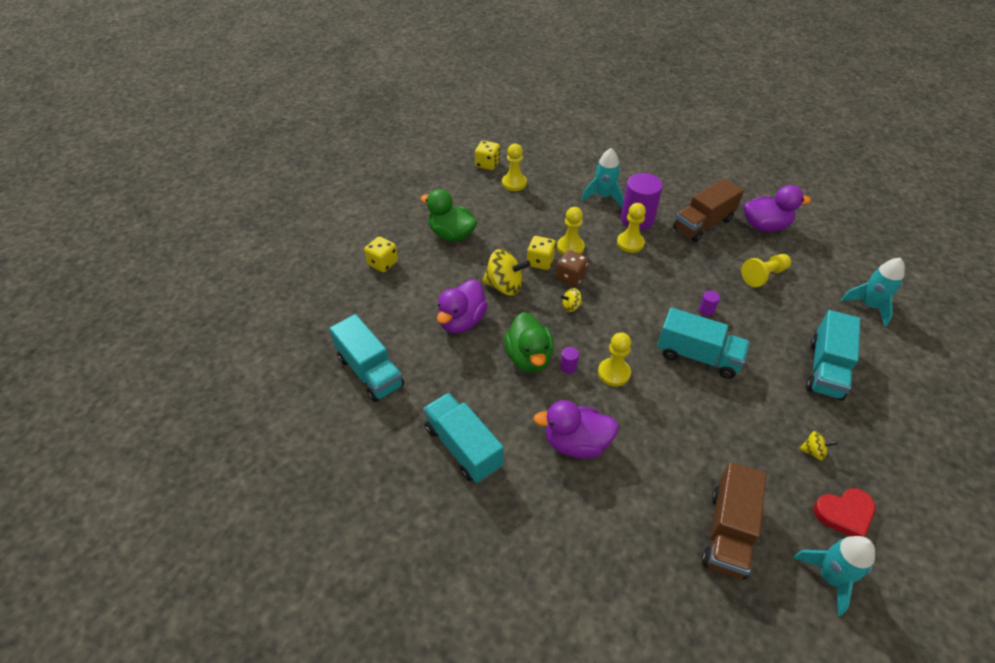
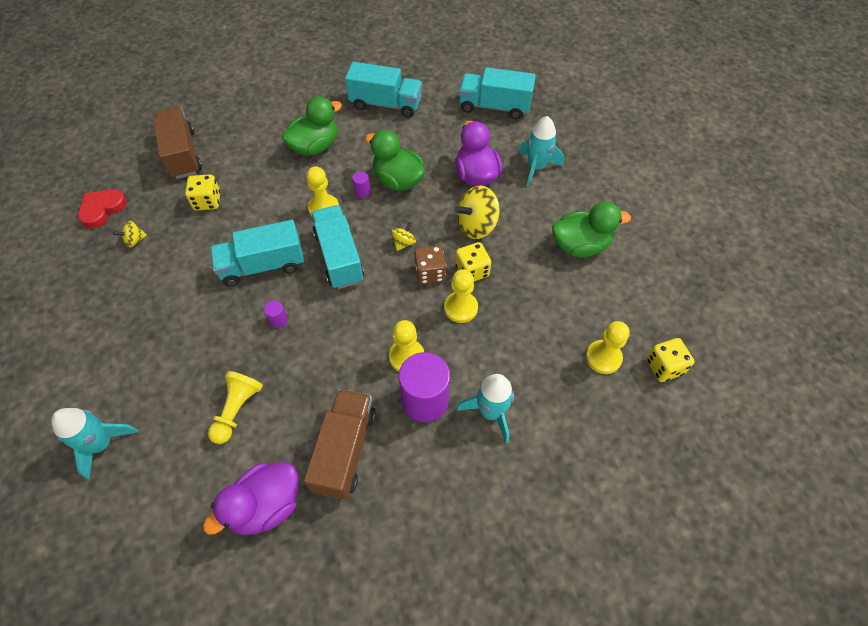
camera: 140 degrees right, 10 degrees up
yellow dice [364,236,398,273] -> yellow dice moved to [185,174,220,211]
purple duck [533,400,619,459] -> green duck [282,97,342,156]
turquoise rocket [793,536,875,616] -> turquoise rocket moved to [519,116,564,187]
turquoise truck [806,310,860,400] -> turquoise truck moved to [311,205,364,289]

